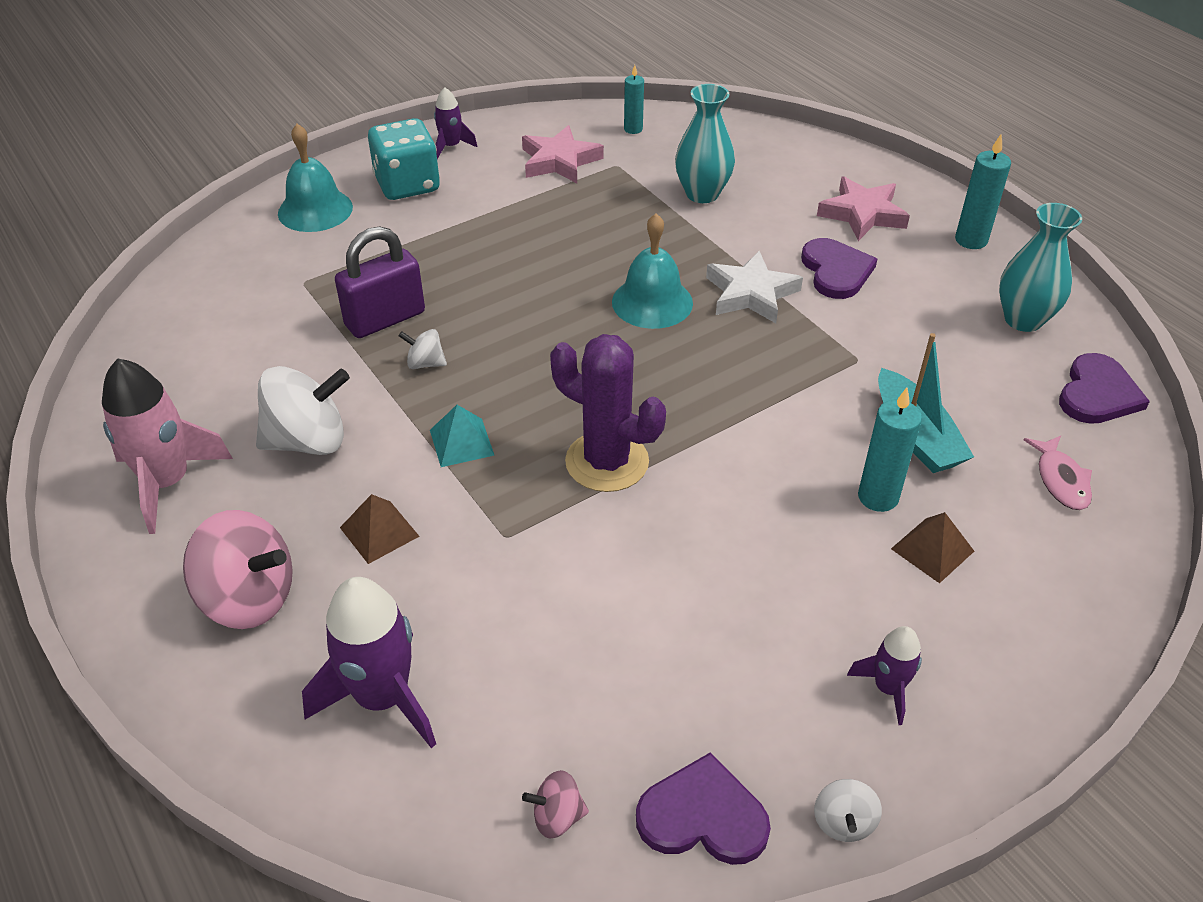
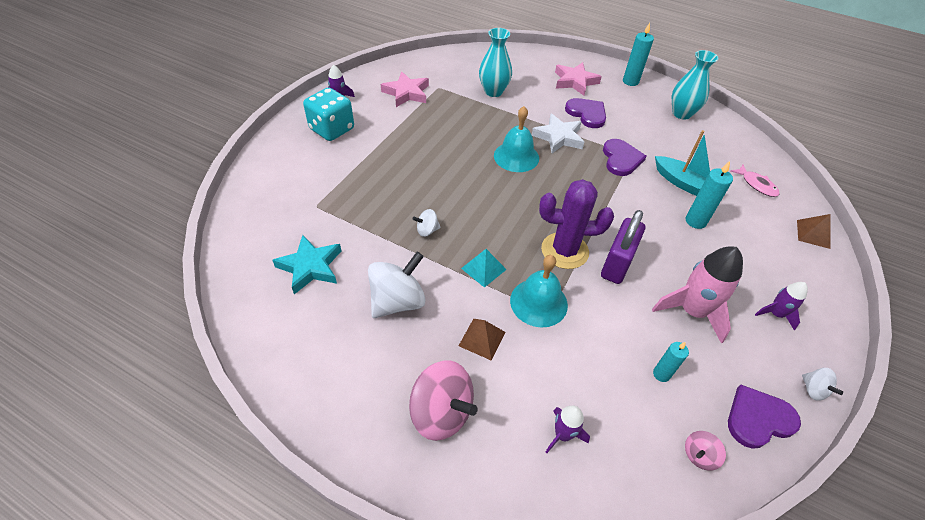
camera: 30 degrees left, 5 degrees up
pink rocket [102,358,233,534] -> pink rocket moved to [652,246,743,344]
pink spinning top [183,510,293,629] -> pink spinning top turned 45 degrees clockwise [409,360,478,441]
turquoise bell [278,124,353,232] -> turquoise bell moved to [510,255,568,327]
purple rocket [302,577,436,748] -> purple rocket [546,406,590,453], size x0.54
purple padlock [335,226,425,338] -> purple padlock moved to [601,210,645,284]
turquoise candle [624,65,644,134] -> turquoise candle moved to [653,342,689,382]
brown pyramid [891,512,974,583] -> brown pyramid moved to [797,214,831,249]
purple heart [1059,353,1150,424] -> purple heart moved to [603,139,647,176]
none -> turquoise star [272,235,341,294]

